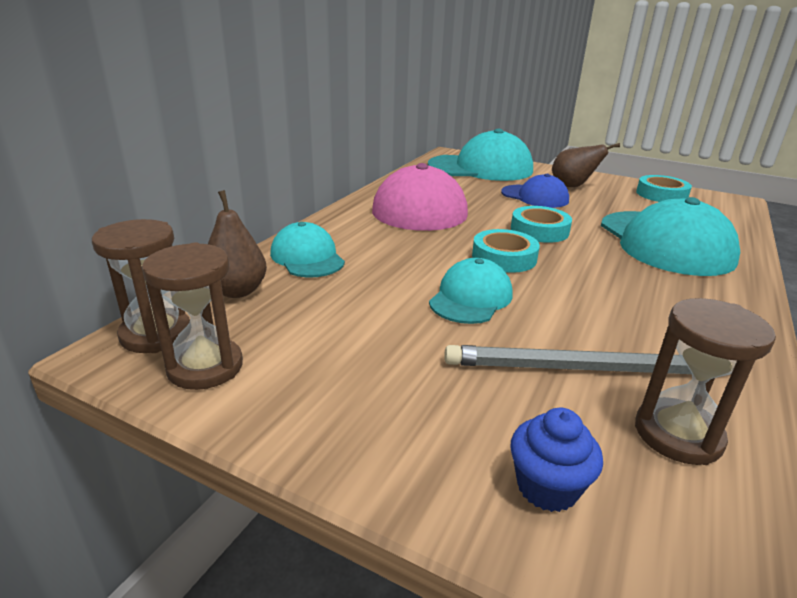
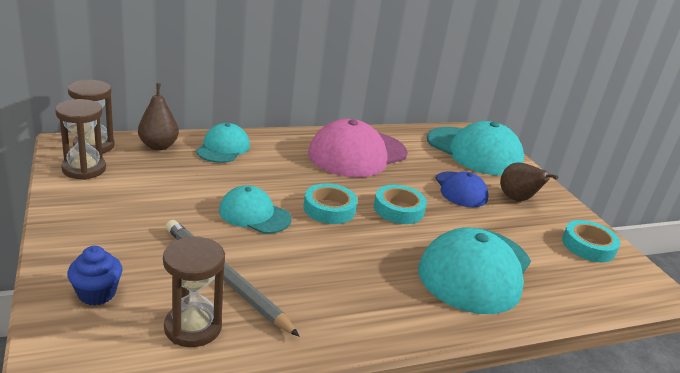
camera: 40 degrees right, 0 degrees up
turquoise cap [429,258,513,324] -> turquoise cap turned 135 degrees counterclockwise [219,185,292,234]

